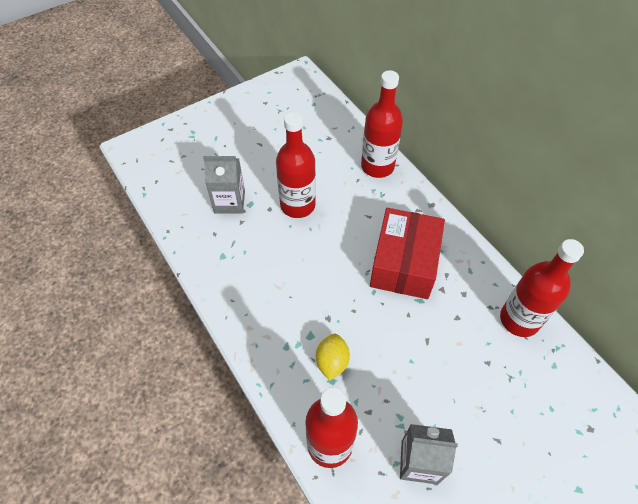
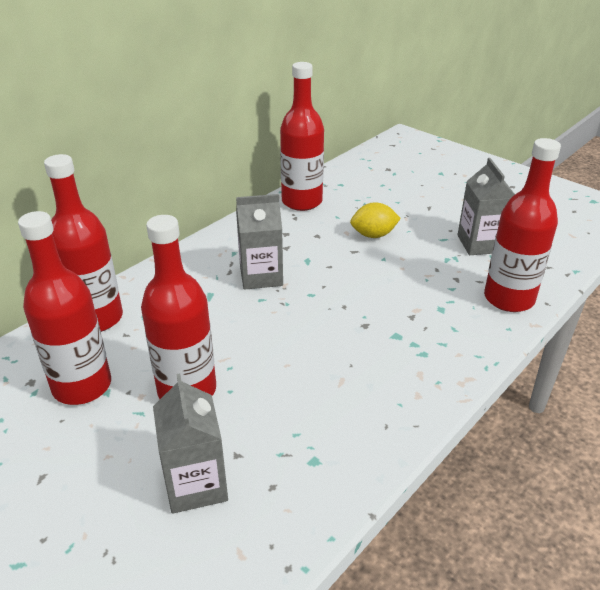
camera: 105 degrees left, 20 degrees down
yellow lemon [316,334,350,381] -> yellow lemon moved to [350,202,401,238]
red box [370,208,445,299] -> grey carton [236,194,283,290]
none -> red bottle [18,211,111,405]

